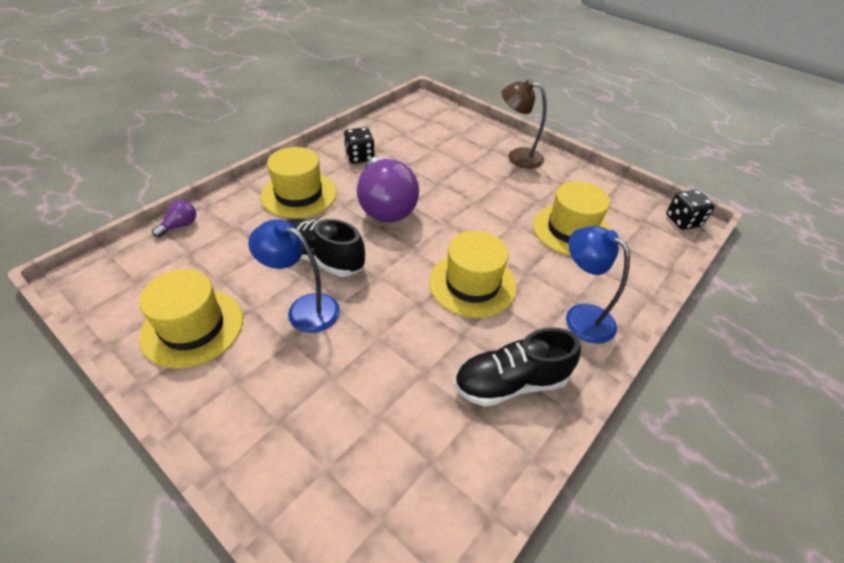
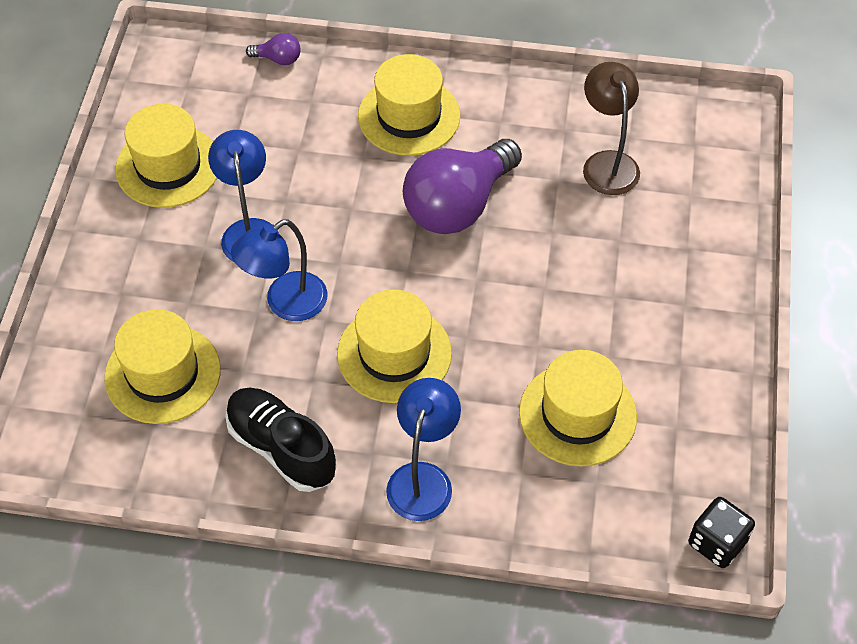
camera: 60 degrees right, 10 degrees up
black shoe [286,219,365,277] -> none
black dice [344,127,375,163] -> none
brown lamp [502,79,546,169] -> brown lamp moved to [583,62,640,195]
none -> yellow hat [104,309,221,424]
none -> blue lamp [231,219,328,321]

